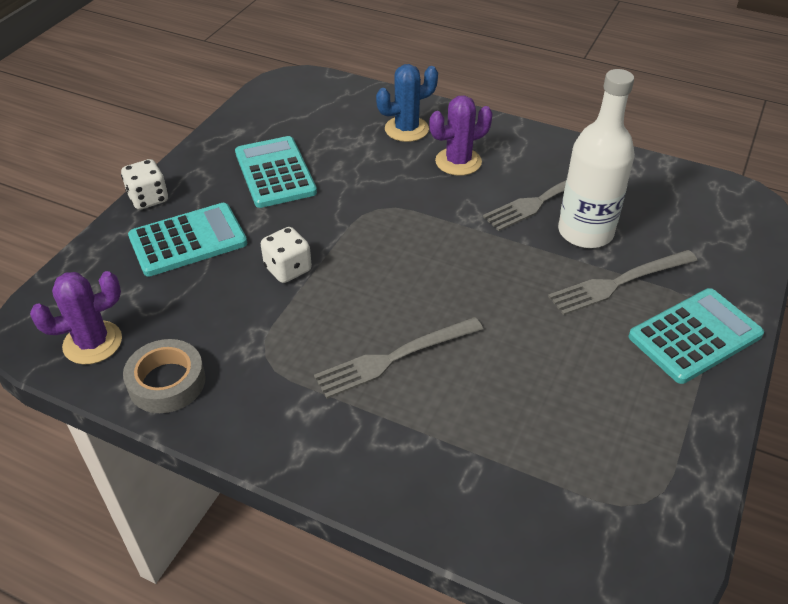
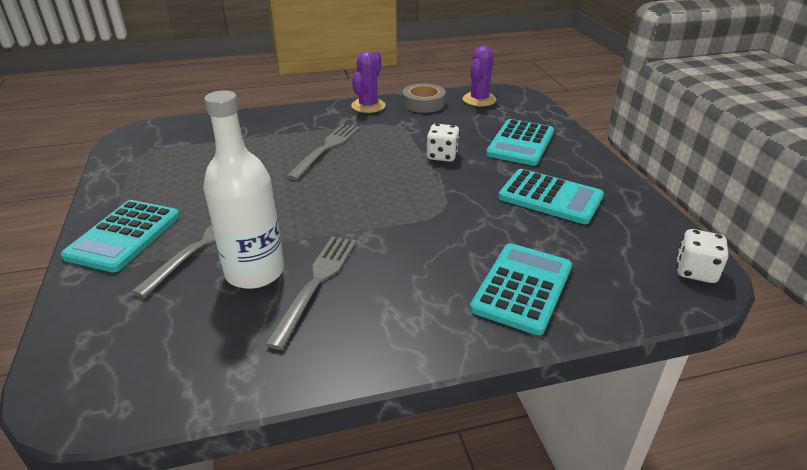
camera: 140 degrees right, 10 degrees down
white dice [121,159,168,210] -> white dice moved to [676,229,728,283]
blue cactus [376,64,438,142] -> turquoise calculator [470,243,572,335]
purple cactus [429,95,493,176] -> purple cactus moved to [351,51,386,113]

